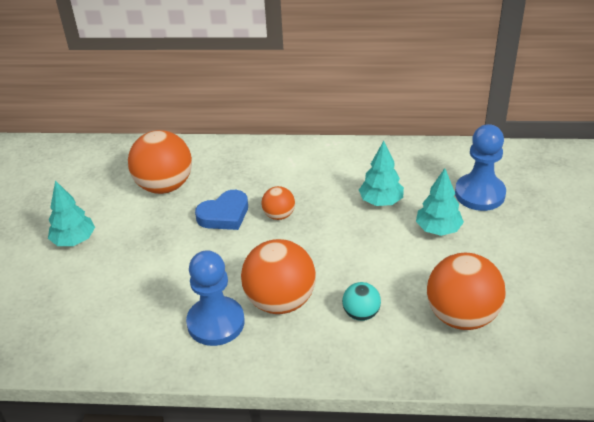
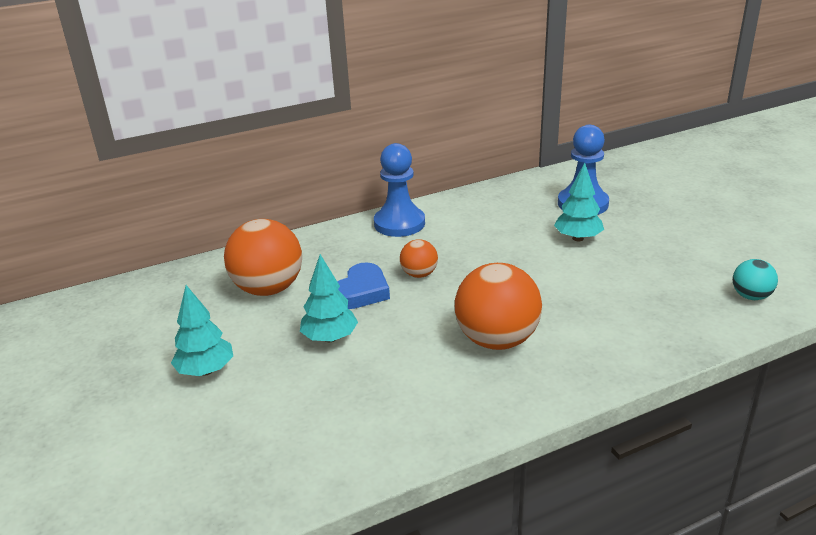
camera: 30 degrees left, 10 degrees down
blue pawn [186,250,245,346] -> blue pawn moved to [374,143,425,237]
turquoise ball [342,282,381,321] -> turquoise ball moved to [733,259,778,300]
turquoise tree [359,141,404,206] -> turquoise tree moved to [300,254,358,342]
orange ball [427,253,506,330] -> none

